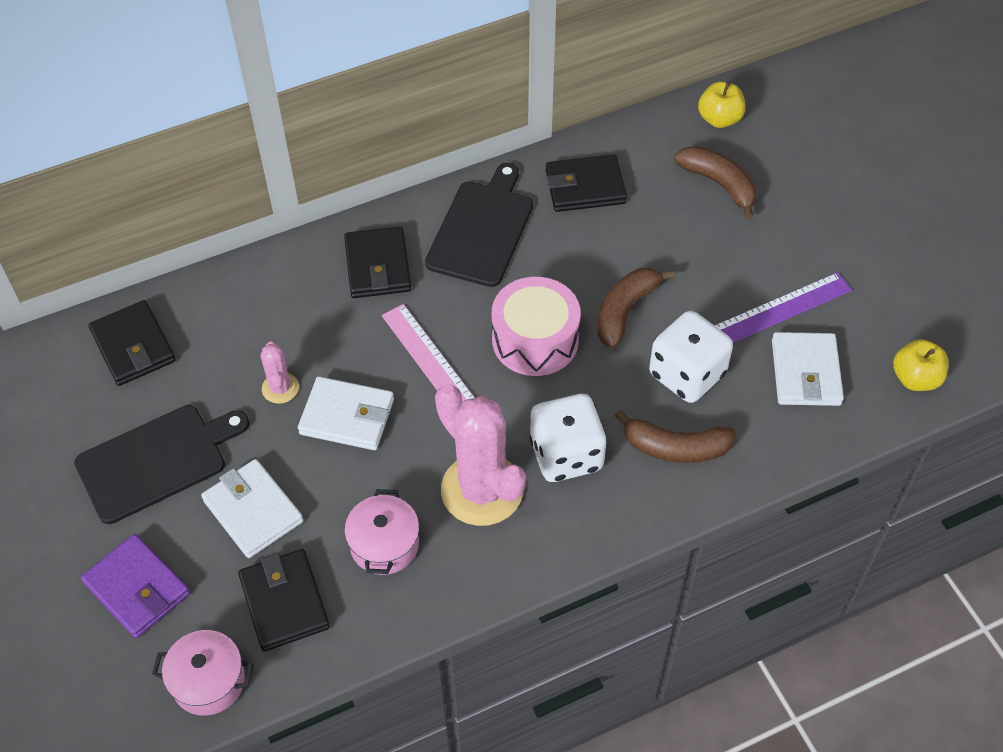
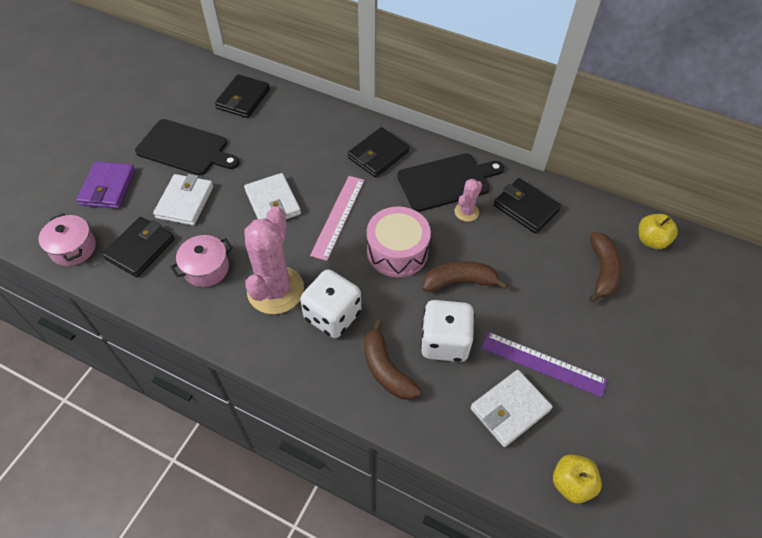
camera: 50 degrees right, 0 degrees up
pink cactus [261,341,299,404] -> pink cactus moved to [454,179,482,222]

